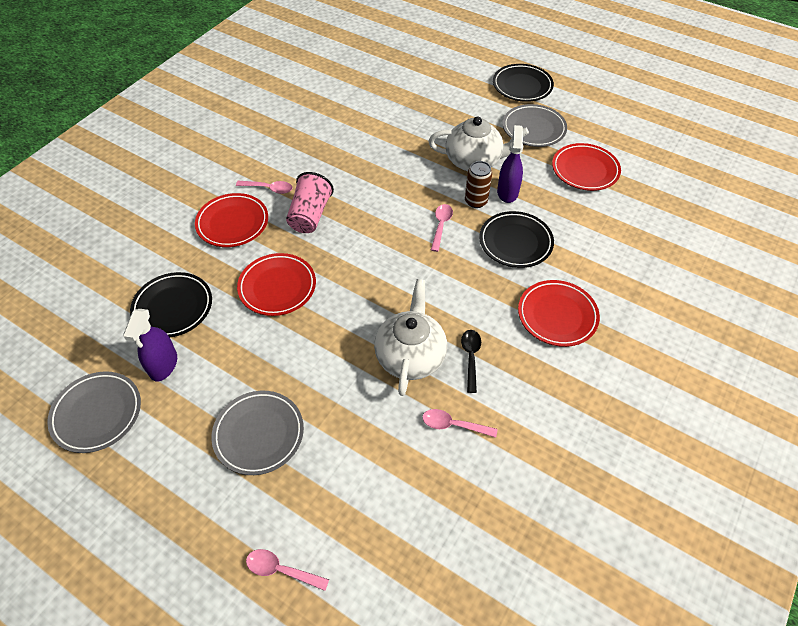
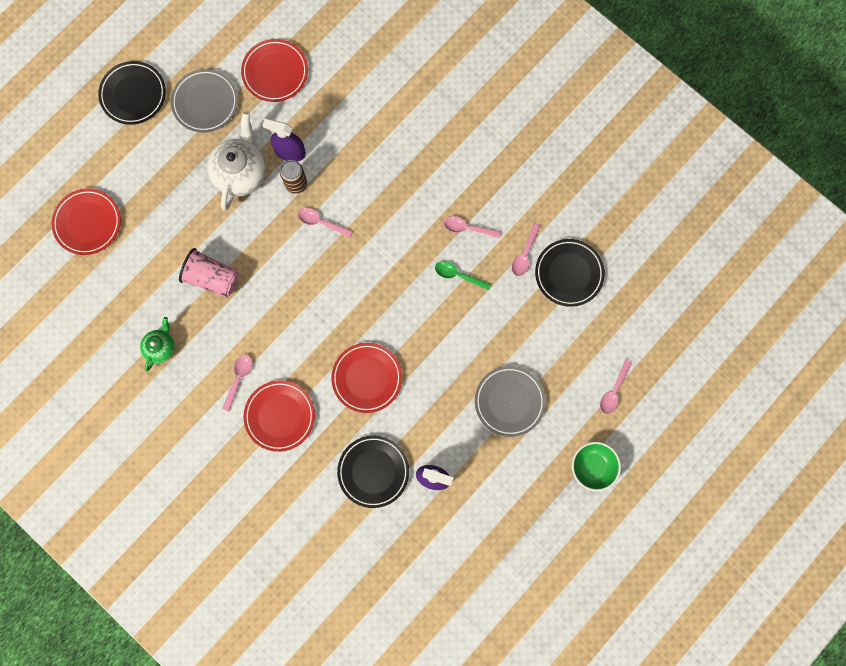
camera: 80 degrees left, 25 degrees up
grey plate [47,371,141,453] -> none
pink cup [286,172,334,233] -> pink cup moved to [179,248,239,297]
white teapot [374,279,447,396] -> green spoon [435,261,491,290]
black spoon [461,330,481,393] -> pink spoon [444,216,501,238]
black plate [479,211,554,268] -> black plate moved to [535,239,605,307]
red plate [518,280,600,347] -> red plate moved to [52,188,121,255]
none -> green teapot [140,317,175,371]
none -> green bowl [572,442,621,491]

